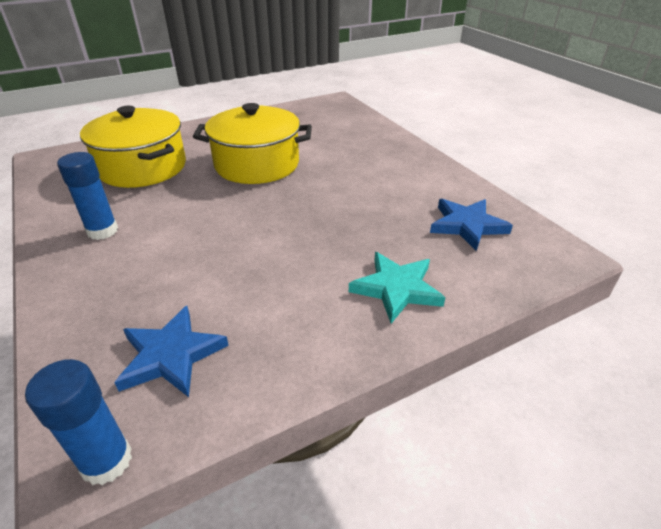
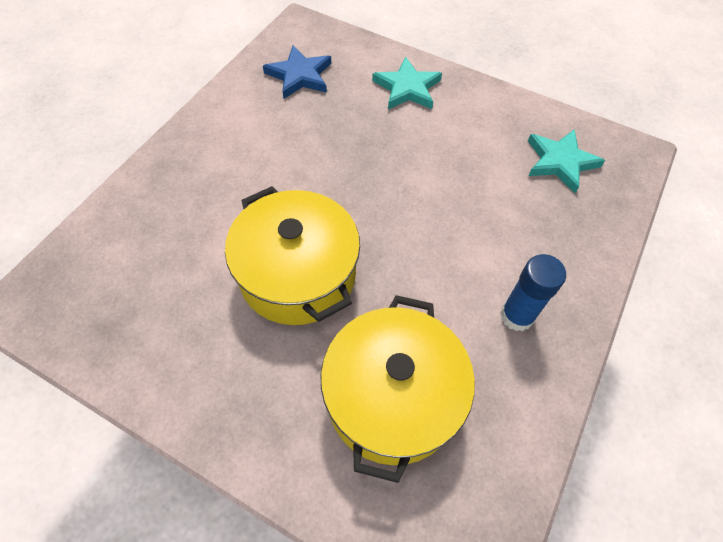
camera: 125 degrees left, 20 degrees up
blue glue stick [25,359,132,485] -> none
blue star [114,306,229,397] -> turquoise star [528,129,605,193]

